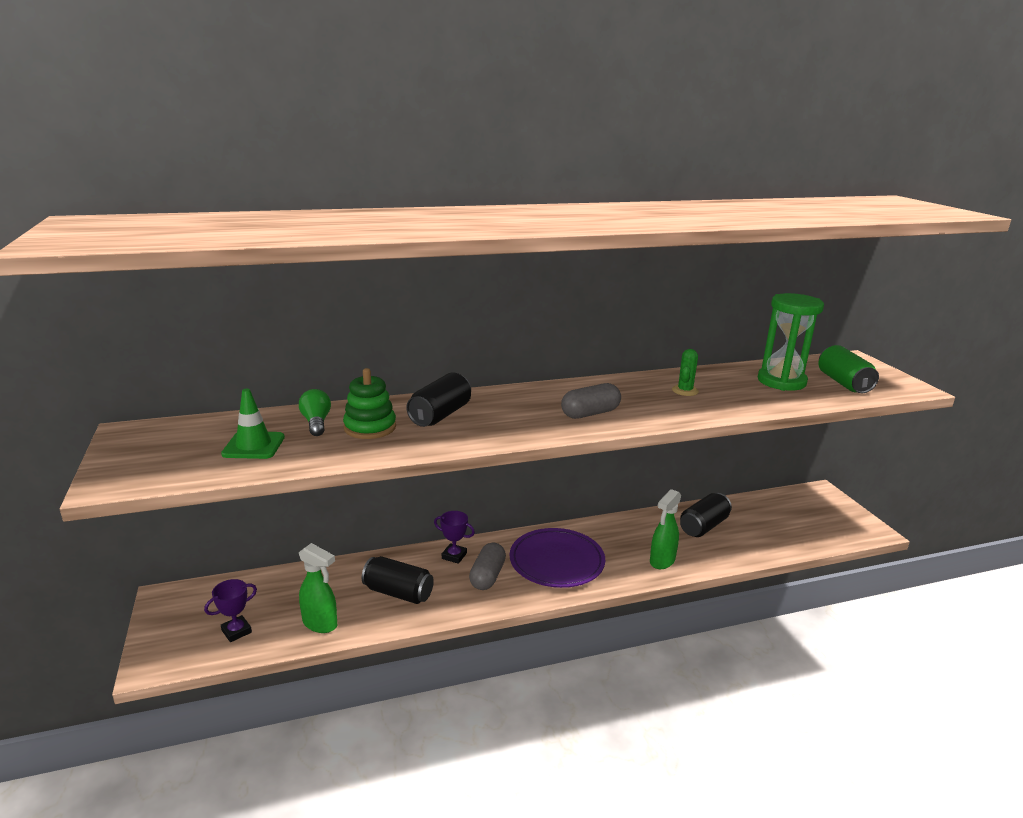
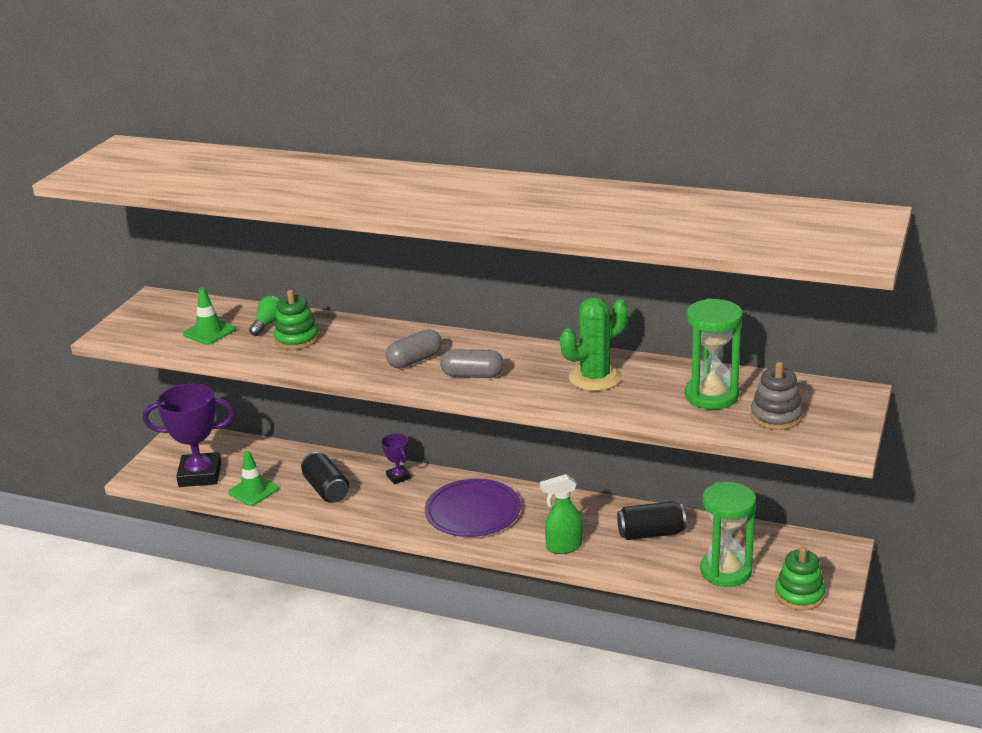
camera: 40 degrees right, 5 degrees up
purple trophy [204,579,257,642] -> purple trophy [143,383,235,487], size x2.11
green spray bottle [299,543,337,633] -> green traffic cone [228,451,279,506]
black can [406,373,471,427] -> none
grey capsule [469,543,506,590] -> grey capsule moved to [386,329,442,368]
green cactus [672,349,699,396] -> green cactus [560,297,628,391], size x1.89
green can [819,345,879,393] -> grey stacking toy [751,362,803,430]
none -> green hourglass [700,482,756,587]
none -> green stacking toy [775,546,825,610]

